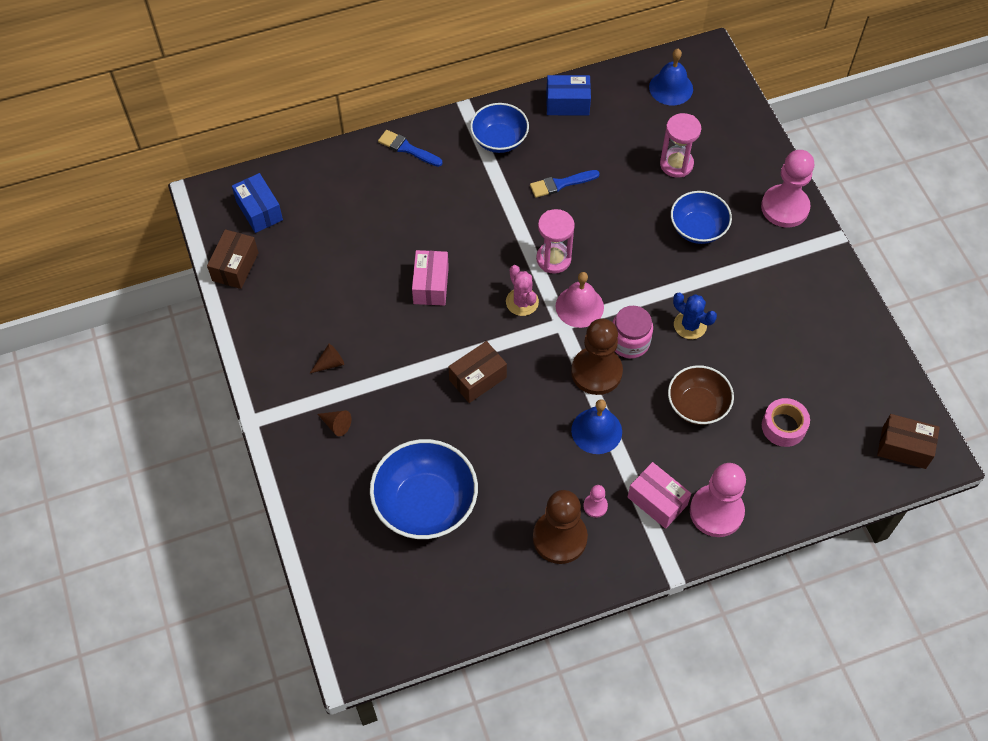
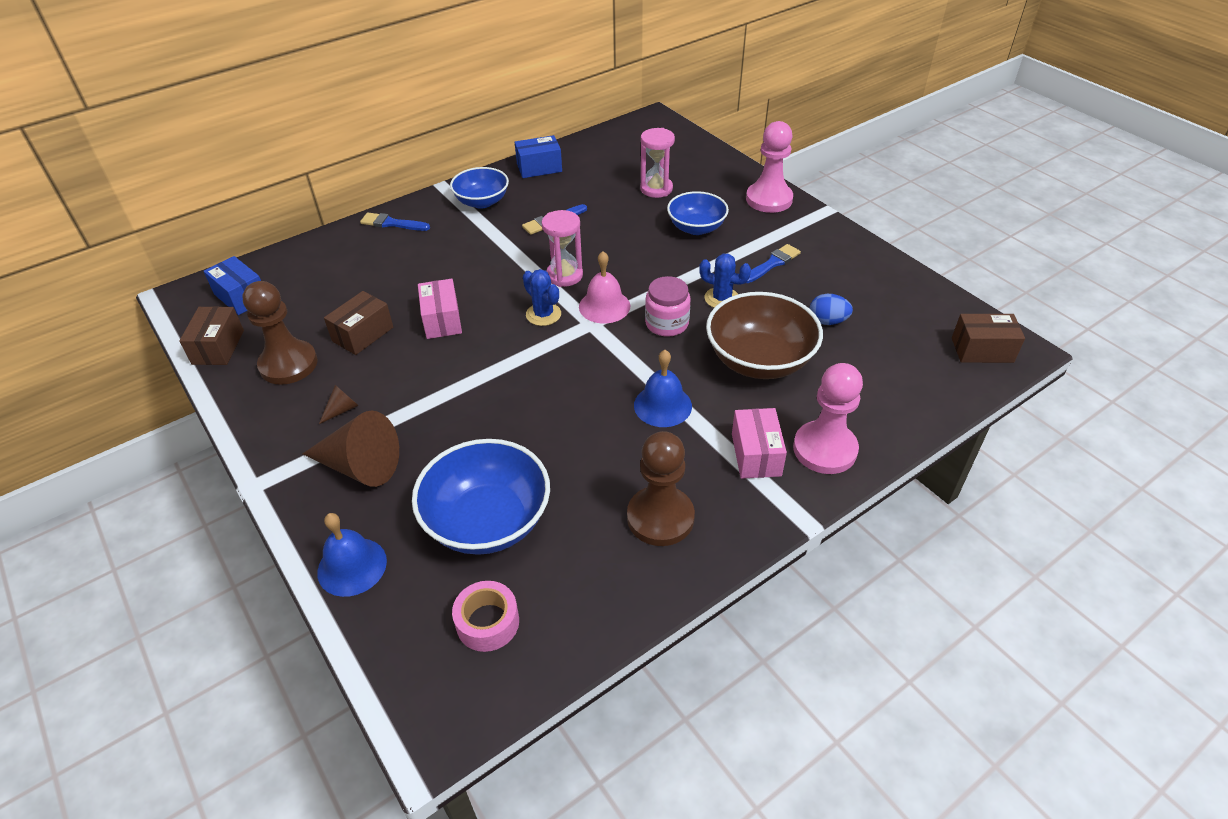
camera: 15 degrees left, 15 degrees down
brown cone [317,411,351,436] -> brown cone [302,410,399,487], size x2.27
brown box [448,341,507,403] -> brown box moved to [324,291,393,355]
pink cactus [506,265,539,316] -> blue cactus [523,269,561,326]
brown pawn [571,318,623,395] -> brown pawn moved to [242,281,318,385]
pink pawn [583,485,608,518] -> none
pink box [628,462,691,529] -> pink box turned 60 degrees clockwise [732,408,787,479]
blue bell [649,49,693,105] -> blue bell moved to [317,513,387,597]
brown bowl [668,365,734,425] -> brown bowl [706,292,823,379], size x1.56
pink tape [762,398,810,447] -> pink tape moved to [452,581,519,652]
none -> blue brush [746,244,801,283]
none -> blue egg [809,294,853,325]

